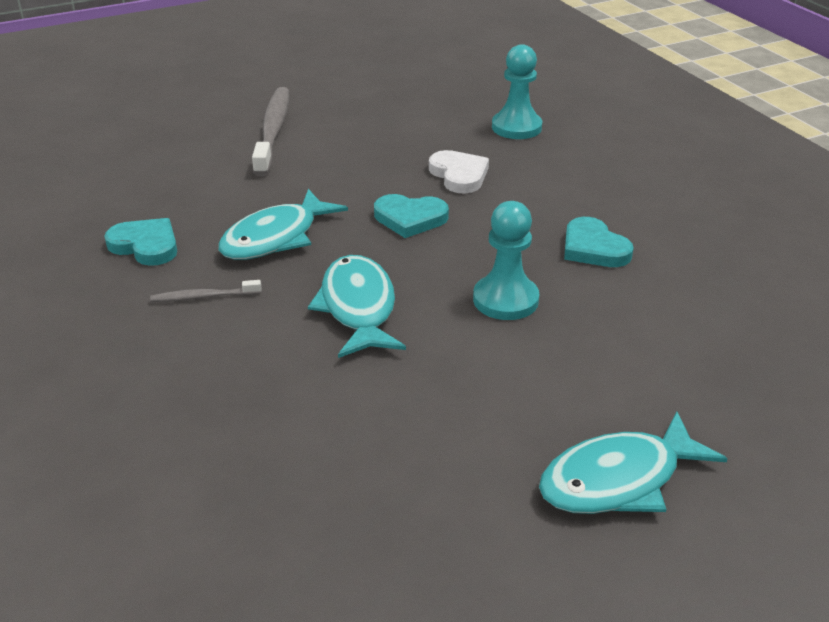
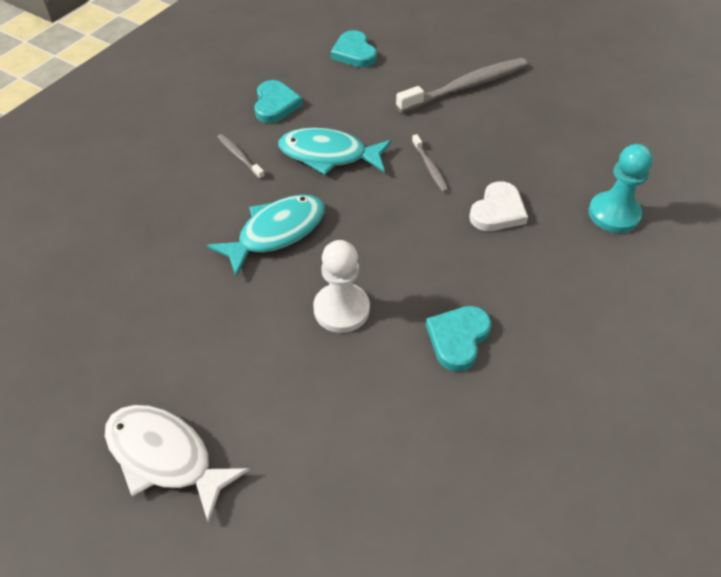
camera: 60 degrees right, 15 degrees up
turquoise heart [374,194,449,238] -> turquoise heart moved to [331,30,377,67]
turquoise pawn [473,201,540,320] -> white pawn [313,240,370,333]
turquoise fish [539,412,727,514] -> white fish [105,405,250,523]
none -> grey toothbrush [412,134,448,193]

